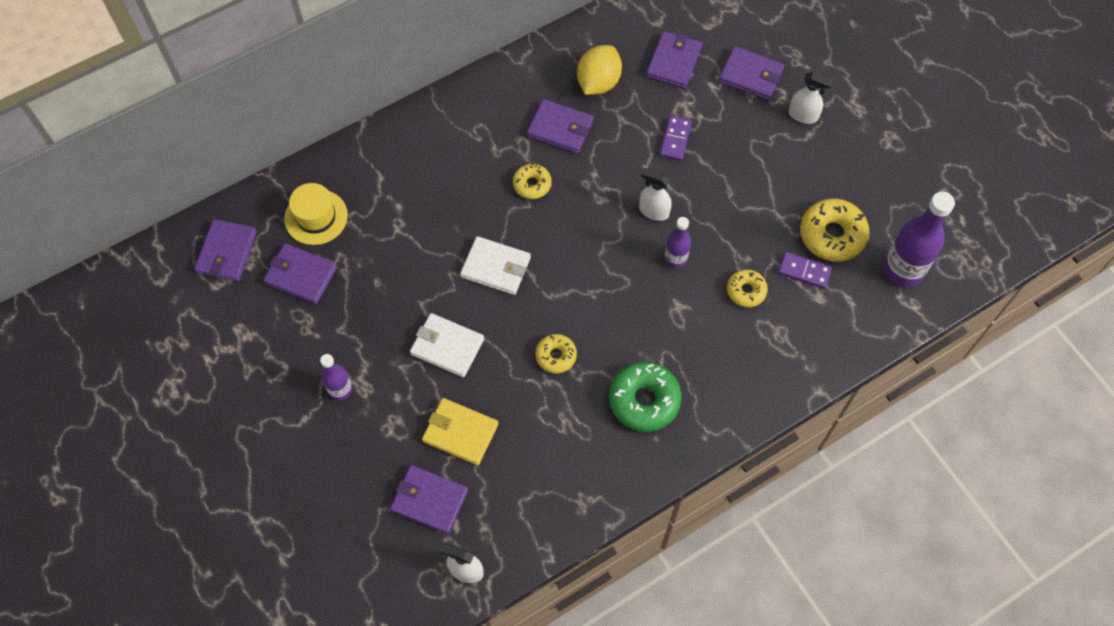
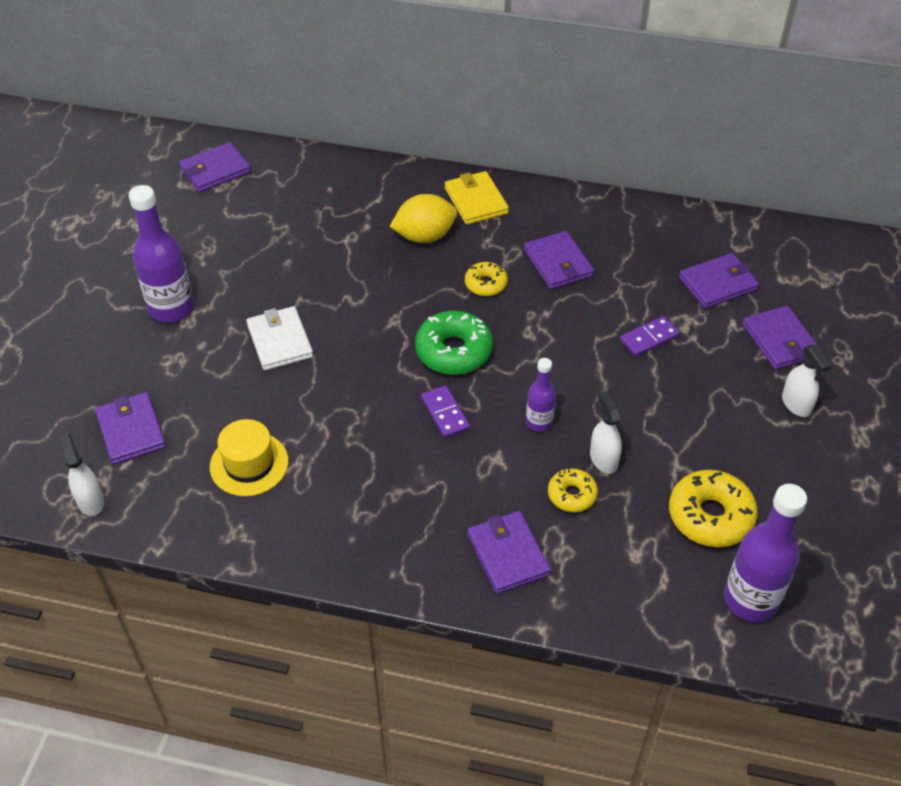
camera: 45 degrees right, 15 degrees down
purple wallet [263,243,337,304] -> purple wallet moved to [467,511,551,594]
yellow hat [284,183,348,245] -> yellow hat moved to [210,419,288,496]
purple bottle [320,354,352,401] -> purple bottle [129,185,194,323], size x1.79
yellow wallet [422,398,499,465] -> yellow wallet moved to [445,171,509,225]
white wallet [460,236,531,295] -> none
yellow donut [535,334,577,374] -> none
yellow lemon [577,45,622,95] -> yellow lemon moved to [390,194,457,243]
green donut [609,362,682,432] -> green donut moved to [415,311,493,375]
white spray bottle [639,168,672,221] -> white spray bottle moved to [590,391,622,474]
purple domino [778,252,832,289] -> purple domino moved to [421,385,470,438]

